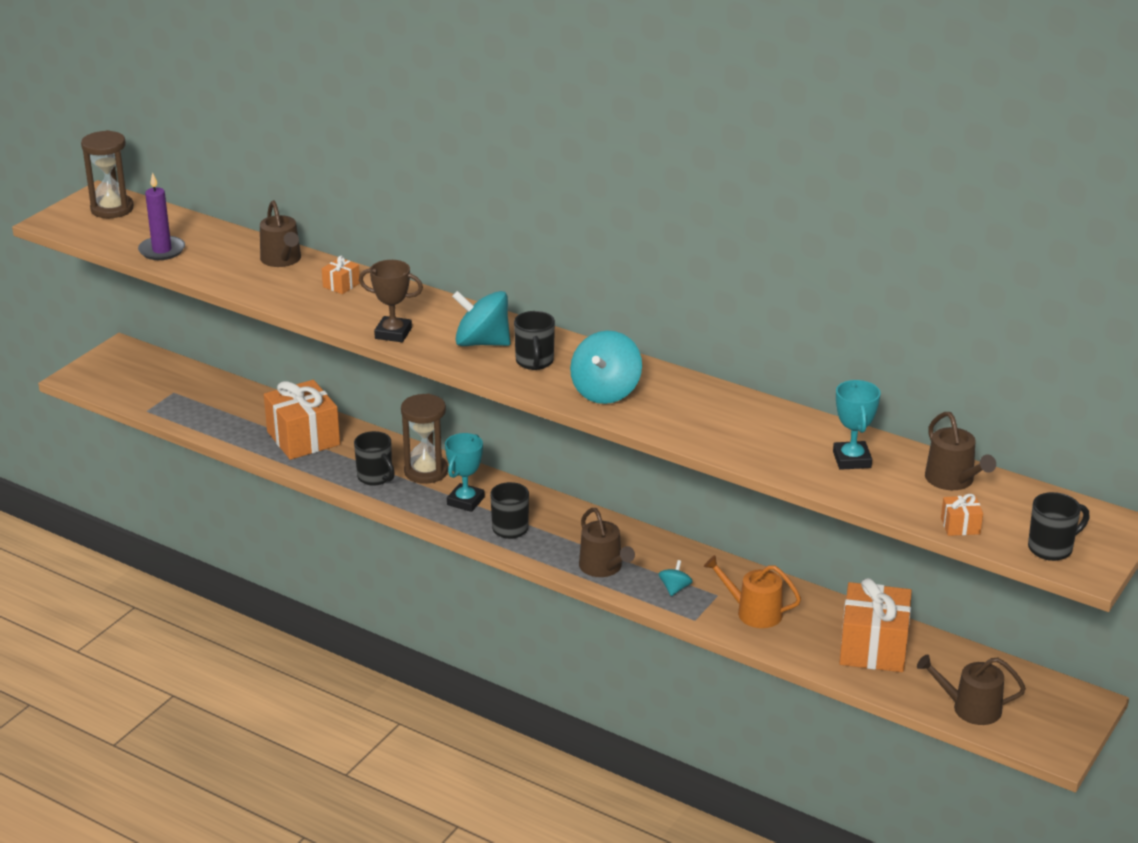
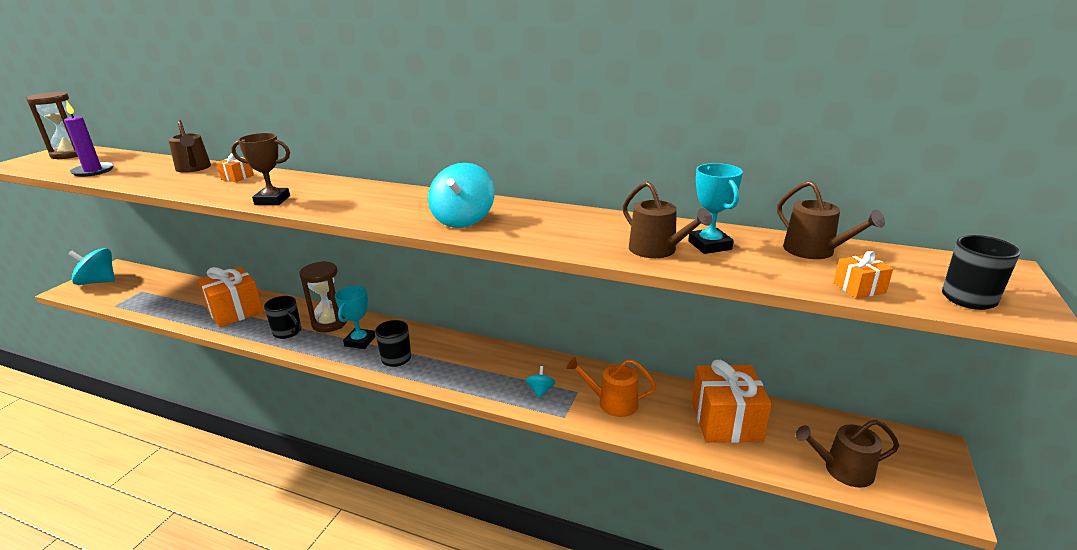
camera: 10 degrees left, 5 degrees down
turquoise spinning top [452,291,510,346] -> turquoise spinning top moved to [69,248,115,285]
black mug [514,311,555,370] -> none
brown watering can [579,508,635,577] -> brown watering can moved to [623,181,712,258]

